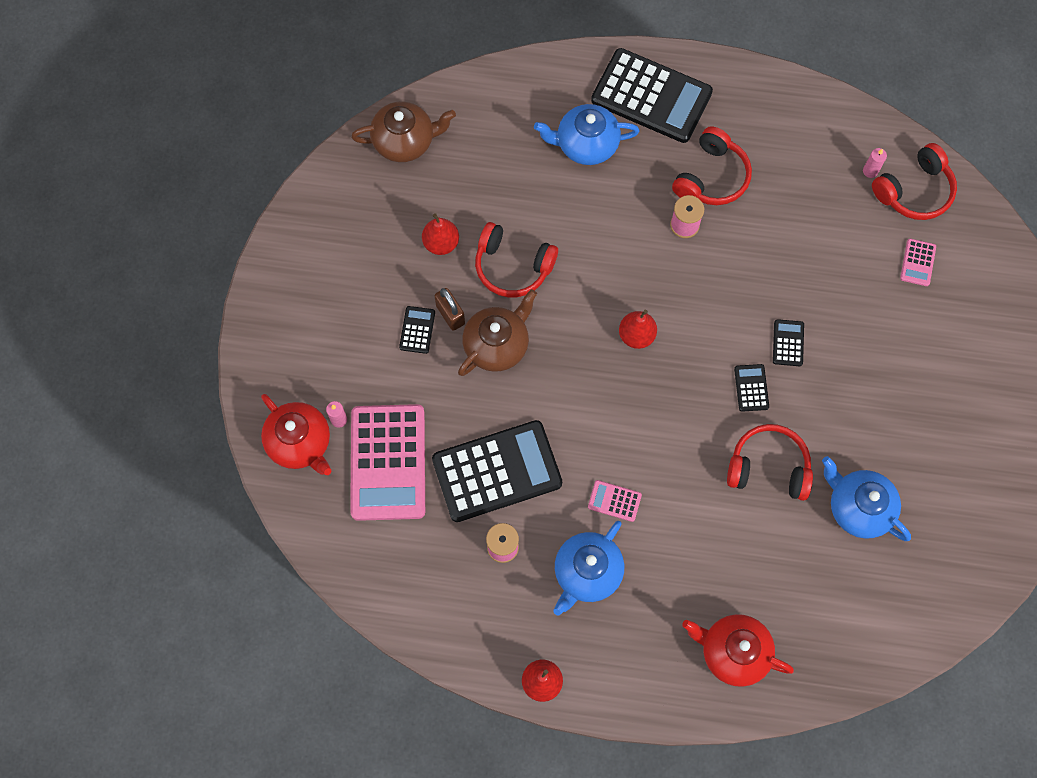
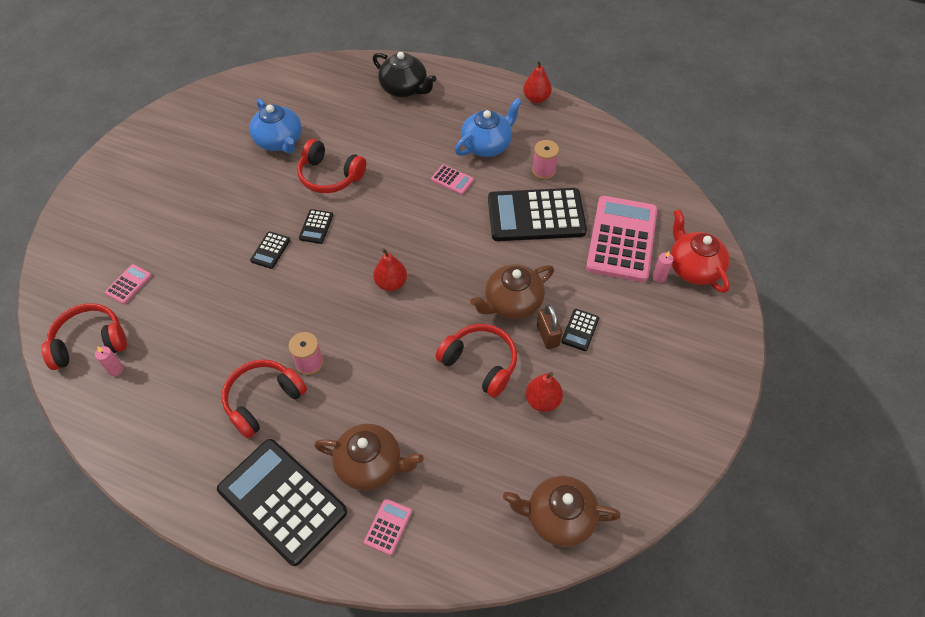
camera: 165 degrees left, 15 degrees down
blue teapot [534,104,640,165] -> brown teapot [314,423,424,490]
red teapot [682,614,794,687] -> black teapot [373,52,436,97]
none -> pink calculator [364,499,412,555]

